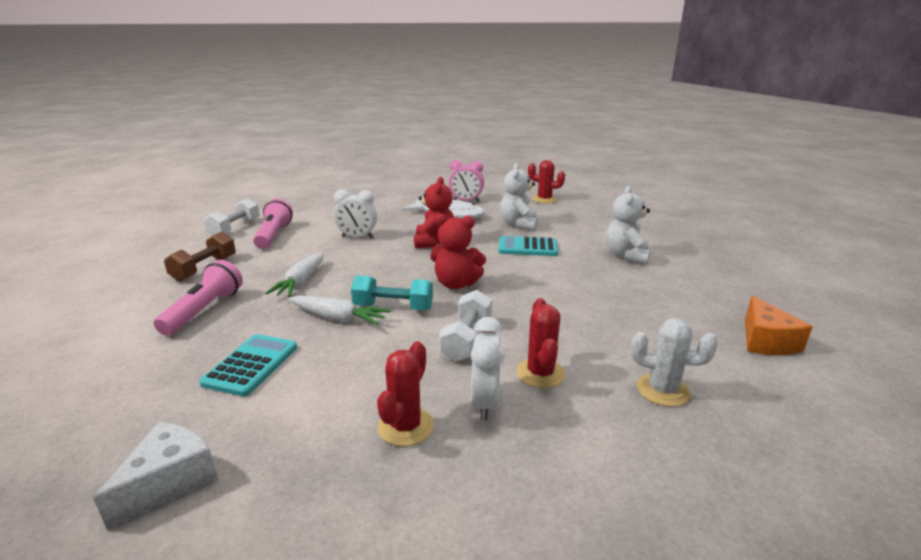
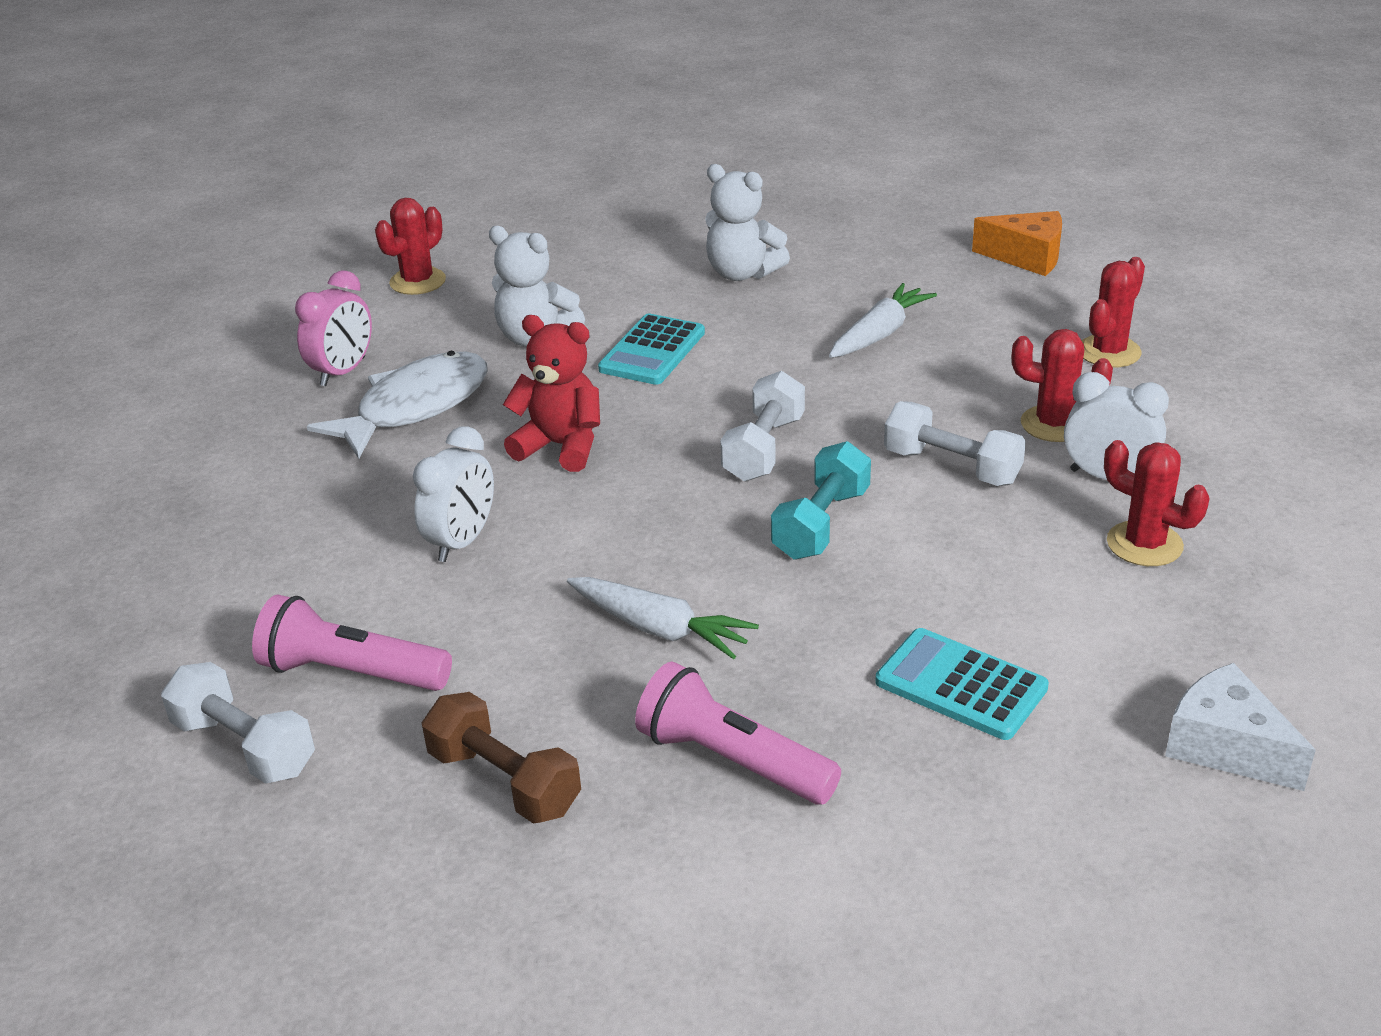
camera: 70 degrees left, 10 degrees up
white carrot [288,296,390,326] -> white carrot moved to [829,283,937,358]
red teddy bear [430,214,486,289] -> white dumbbell [720,371,805,482]
white cactus [631,319,718,407] -> red cactus [1082,257,1145,368]

